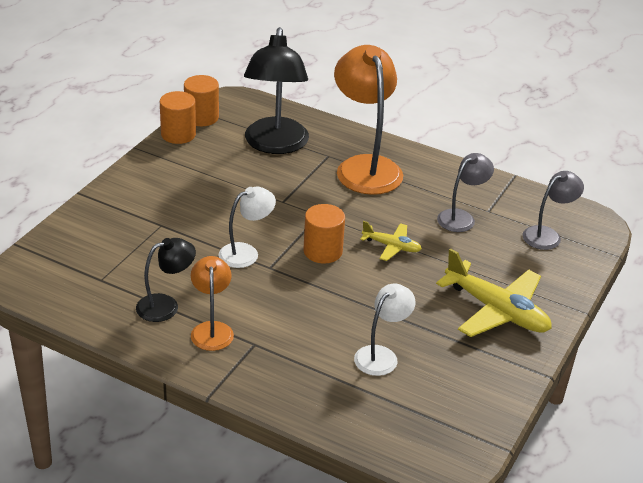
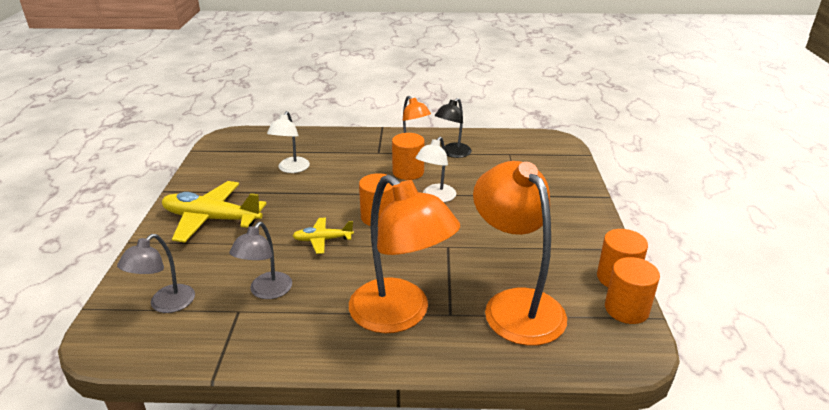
camera: 155 degrees right, 5 degrees down
black lamp [244,27,309,154] -> orange lamp [473,161,567,346]
none -> orange cylinder [392,133,425,180]

